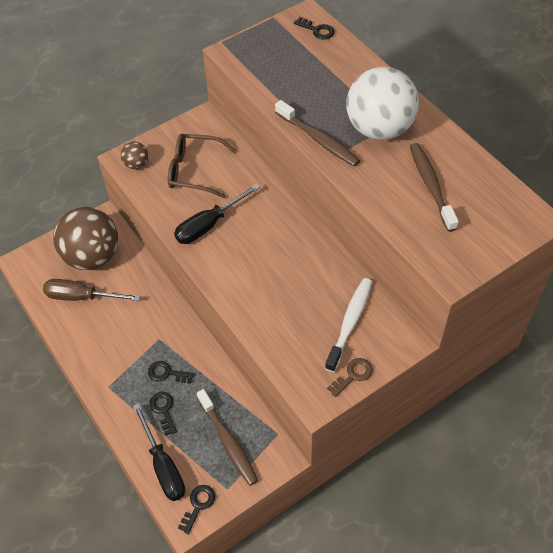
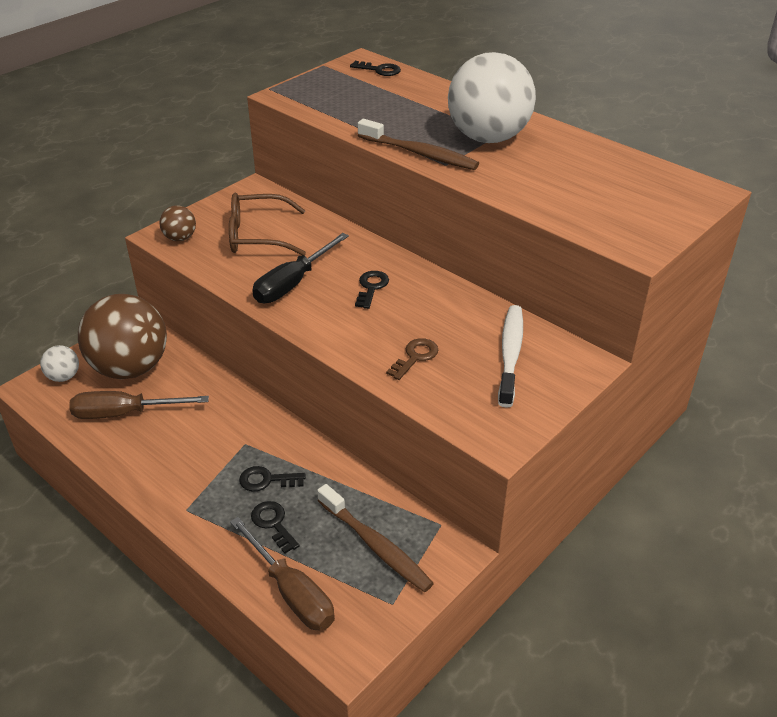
camera: 15 degrees left, 15 degrees down
black screwdriver [133,403,185,501] -> brown screwdriver [230,517,335,631]
black key [178,485,215,534] -> black key moved to [355,271,389,309]
brown key [327,358,373,397] -> brown key moved to [386,338,438,380]
brown toothbrush [410,143,459,232] -> none
none -> white ball [40,345,79,382]

